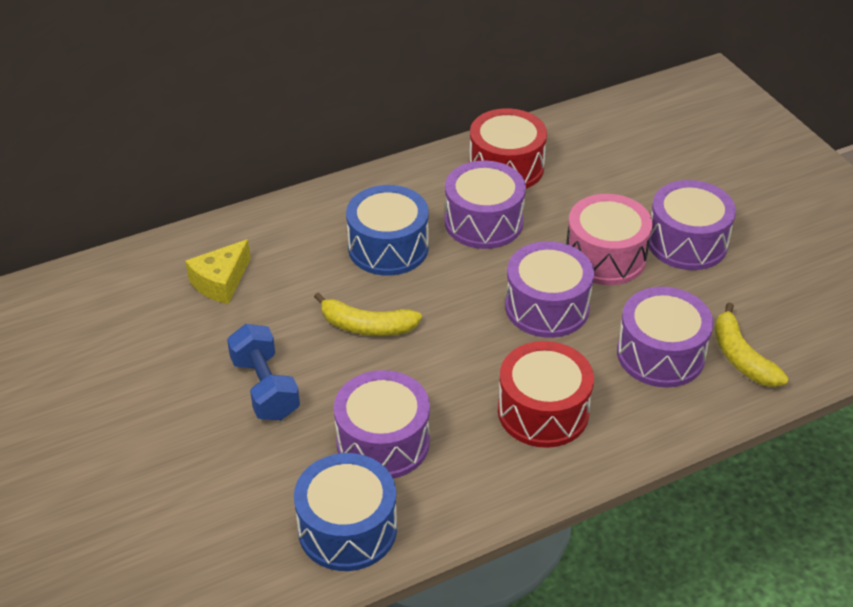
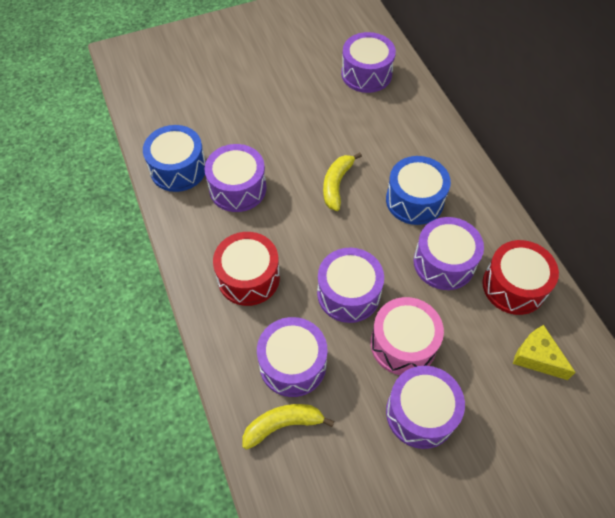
camera: 95 degrees right, 15 degrees up
yellow cheese [185,239,251,304] -> yellow cheese moved to [513,325,576,380]
blue dumbbell [227,324,300,420] -> none
none -> purple drum [341,32,396,93]

